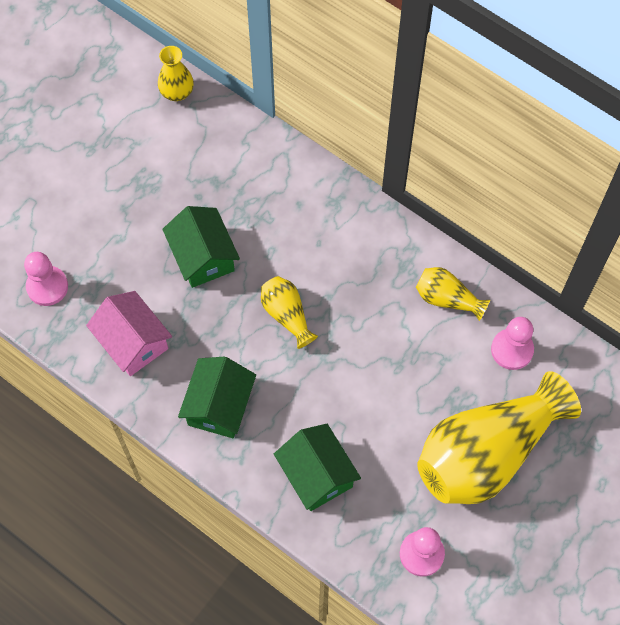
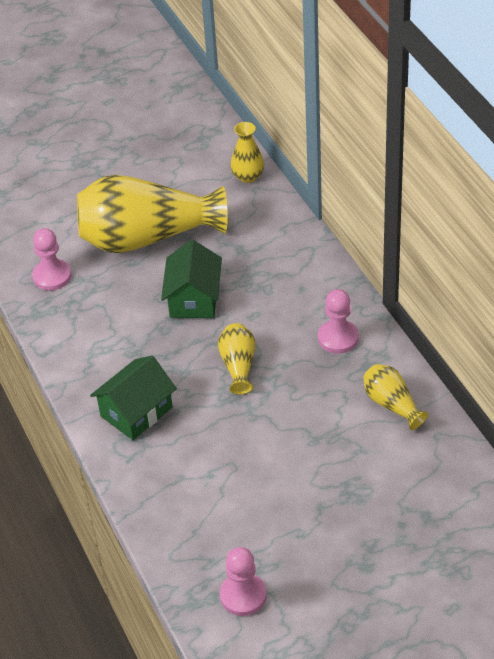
camera: 30 degrees right, 20 degrees down
pink house [86,291,172,376] -> none
green house [274,424,361,511] -> none
yellow vase [417,371,581,504] -> yellow vase moved to [77,175,228,253]
pink pawn [491,317,534,370] -> pink pawn moved to [318,289,359,354]

